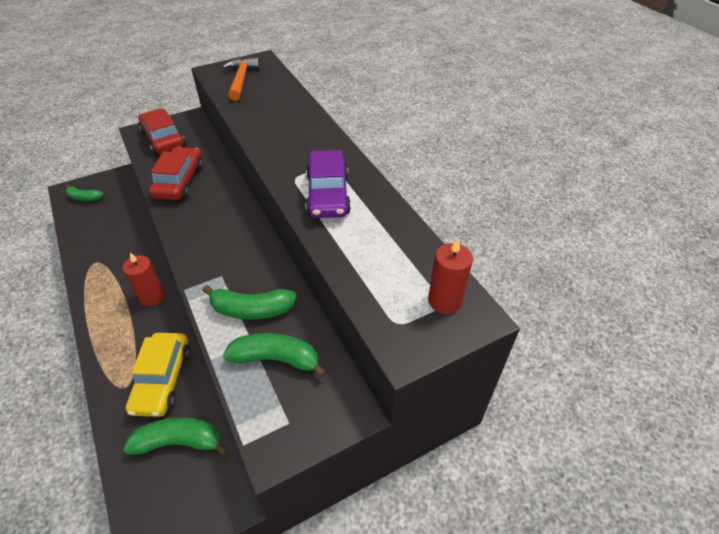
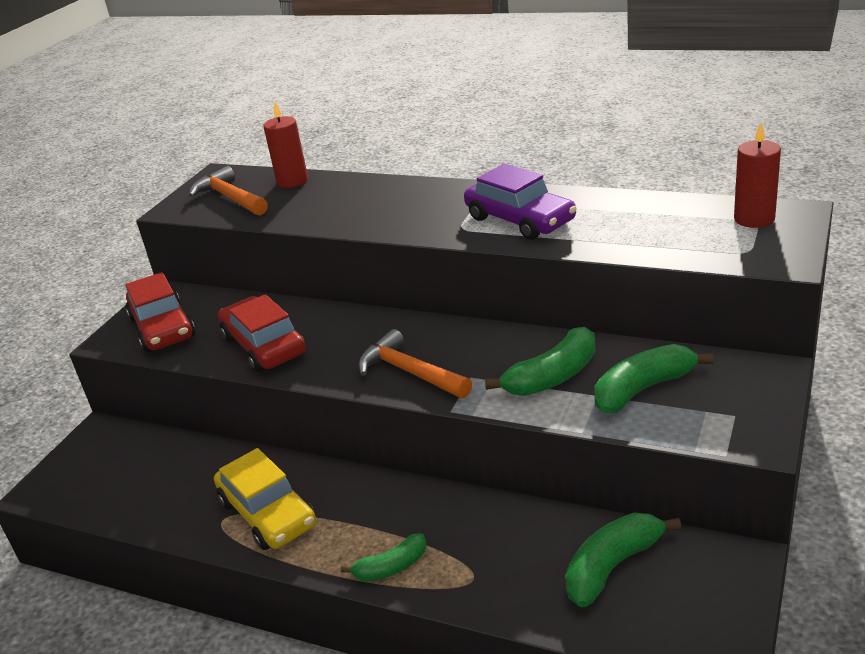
camera: 35 degrees left, 15 degrees down
green banana [65,185,103,201] -> green banana moved to [341,533,427,582]
red candle [123,253,165,306] -> red candle moved to [263,102,308,188]
yellow car [126,333,190,417] -> yellow car moved to [214,448,316,550]
red car [138,109,185,154] -> red car turned 135 degrees counterclockwise [125,272,195,352]
none -> orange hammer [358,329,472,398]

